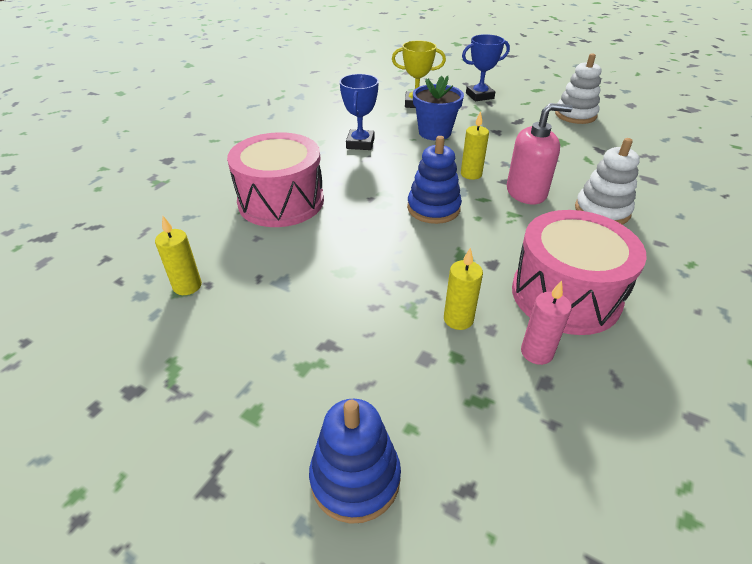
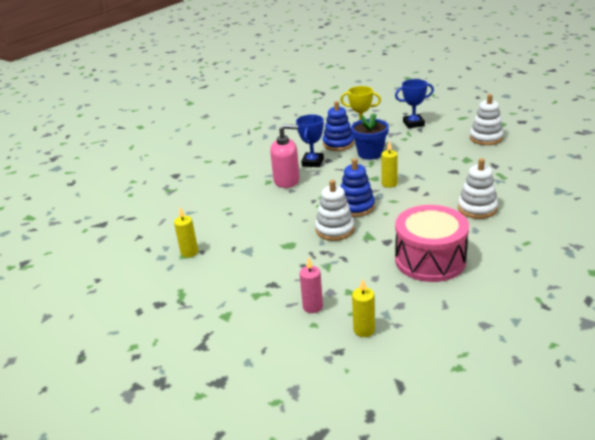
camera: 10 degrees right, 10 degrees down
pink drum [227,132,324,227] -> none
blue stacking toy [309,399,401,524] -> blue stacking toy moved to [323,101,354,151]
yellow candle [444,248,483,330] -> yellow candle moved to [352,279,375,337]
pink soap dispenser [507,103,573,205] -> pink soap dispenser moved to [270,124,300,188]
pink candle [521,280,572,365] -> pink candle moved to [300,257,323,313]
none -> white stacking toy [315,180,355,241]

